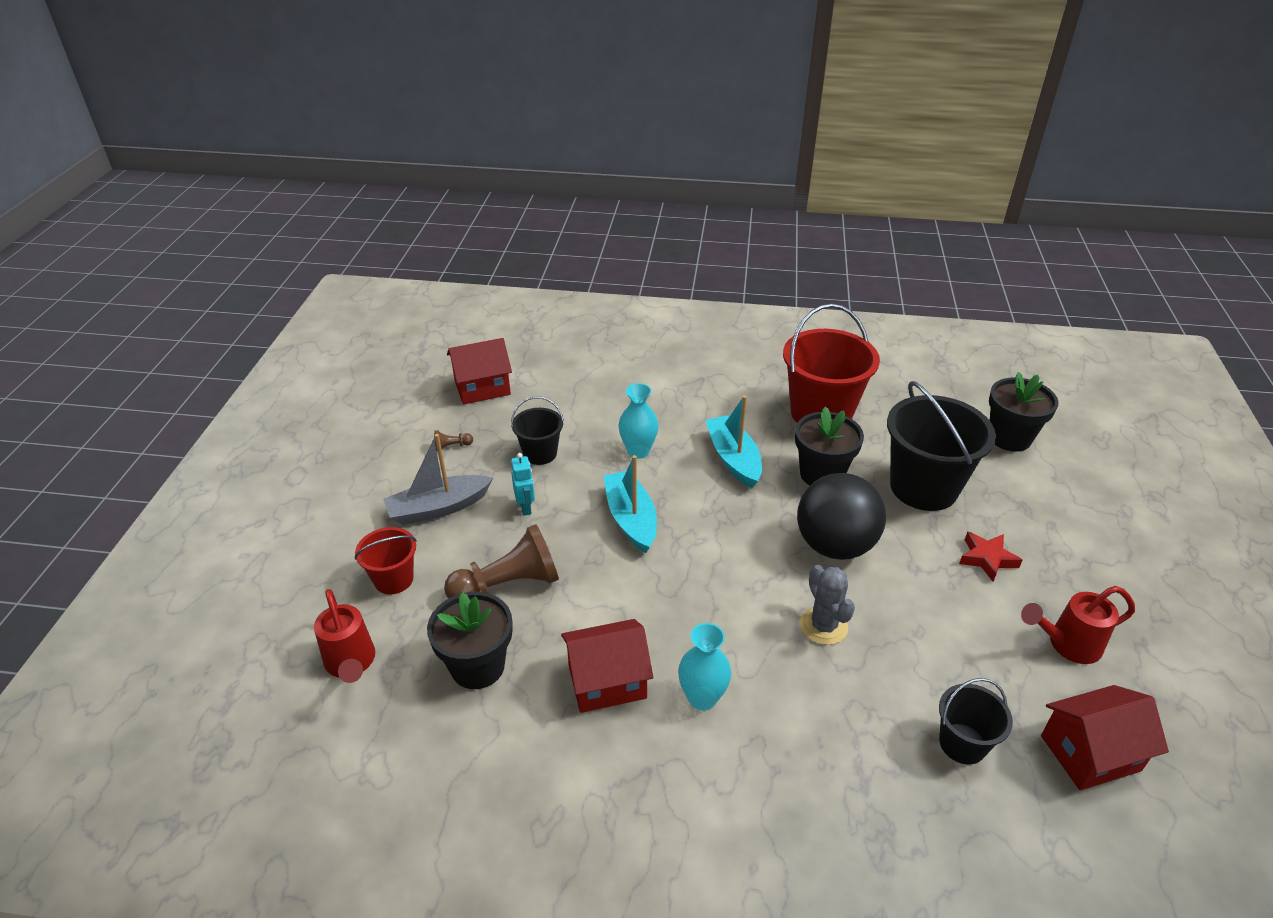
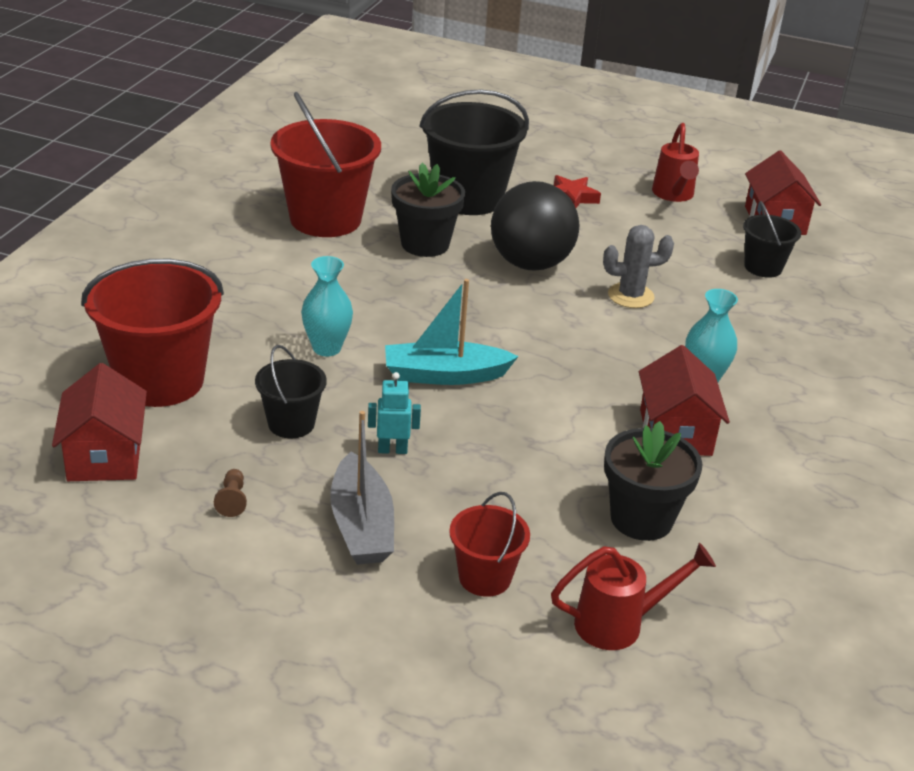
camera: 80 degrees left, 5 degrees down
brown pawn [444,524,559,599] -> none
turquoise boat [705,395,762,488] -> none
black flower pot [989,372,1059,452] -> none
none -> red bucket [81,259,224,407]

